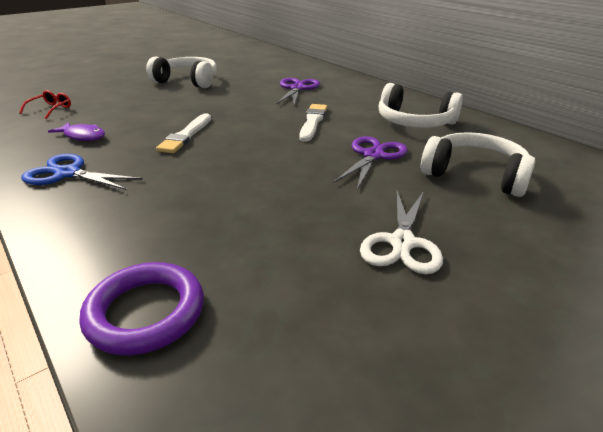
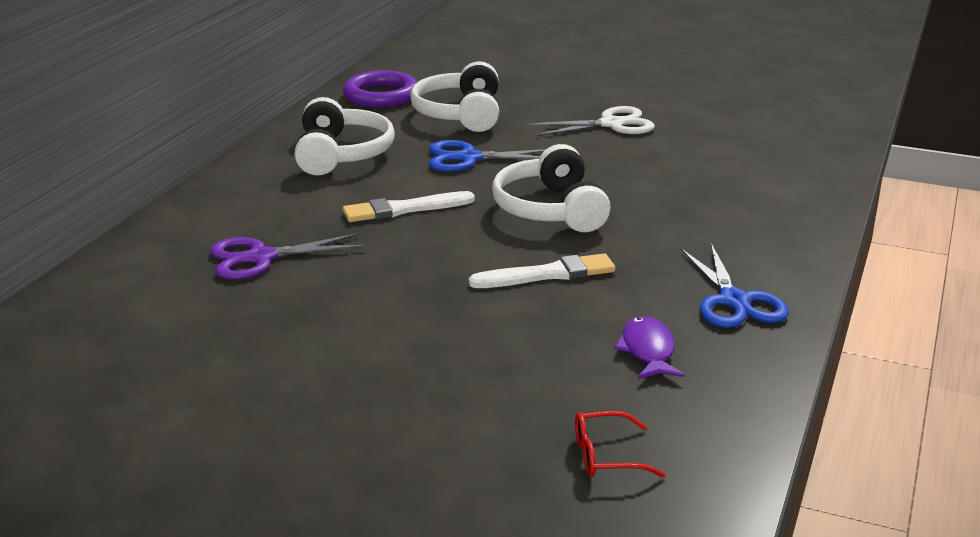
camera: 120 degrees left, 5 degrees down
purple ring [80,262,204,355] -> purple ring moved to [343,71,417,107]
white headphones [146,57,217,88] -> white headphones moved to [492,144,611,232]
purple scissors [333,136,408,190] -> blue scissors [429,140,546,172]

